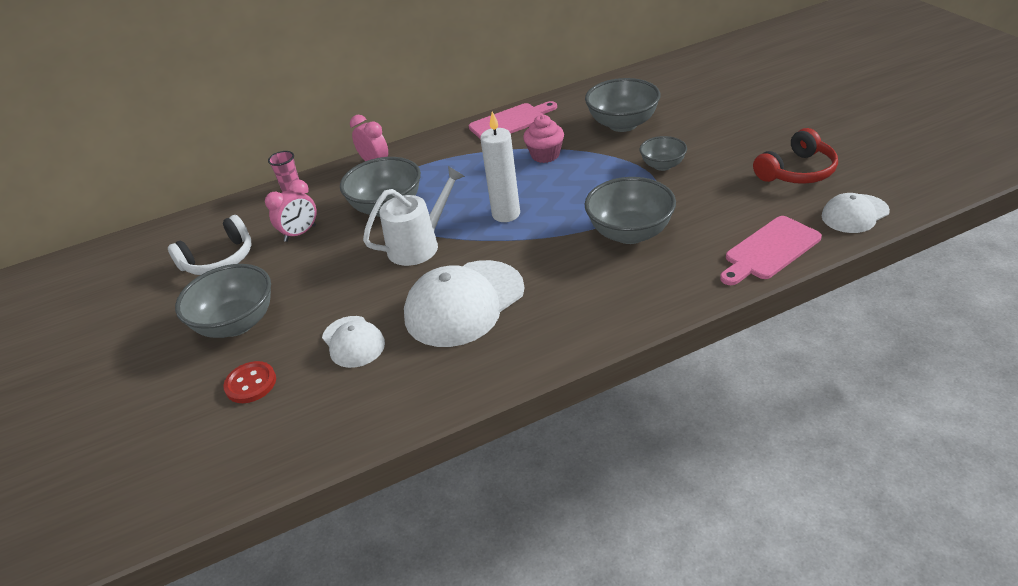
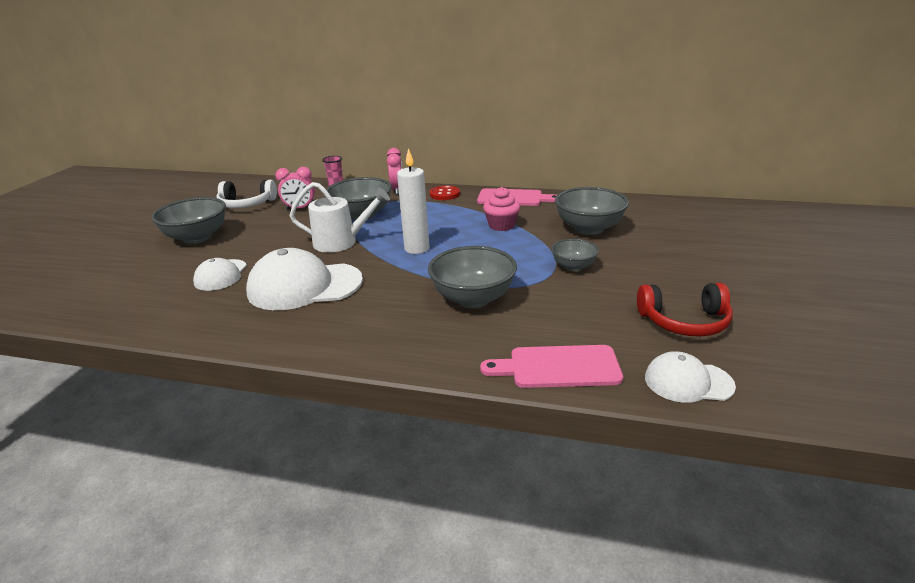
camera: 35 degrees right, 10 degrees down
red button [224,361,276,403] -> red button moved to [430,185,460,200]

